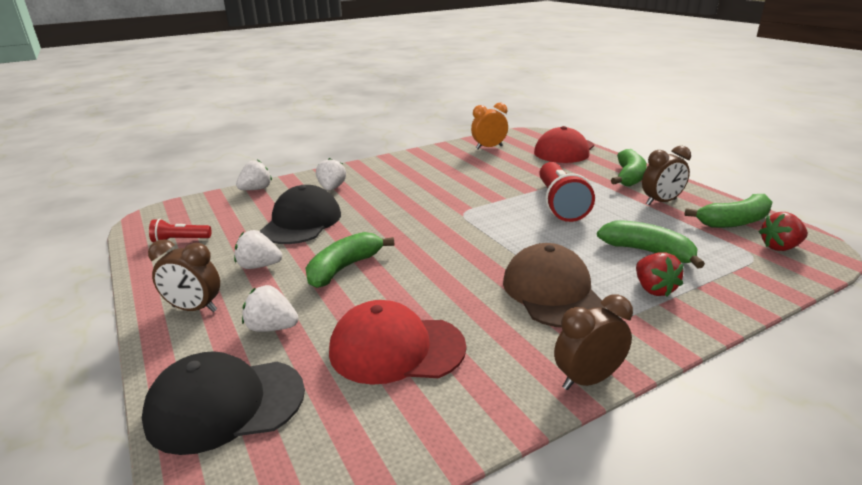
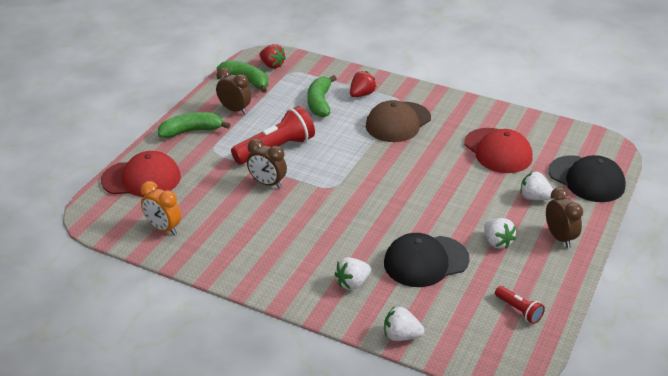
camera: 125 degrees left, 10 degrees up
white strawberry [242,285,299,332] -> white strawberry turned 135 degrees clockwise [520,172,553,200]
green banana [305,232,394,288] -> none
brown clock [554,294,633,390] -> brown clock moved to [247,139,287,189]

